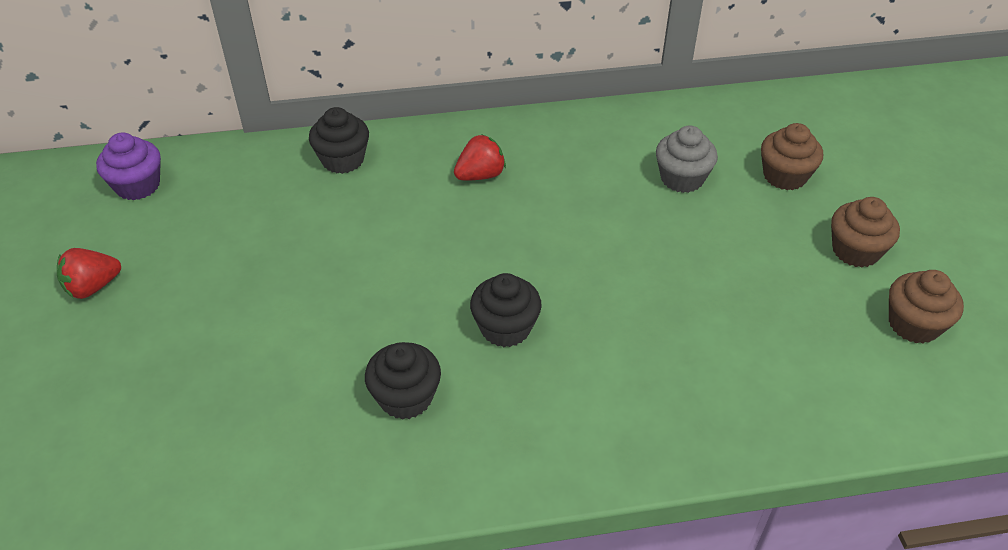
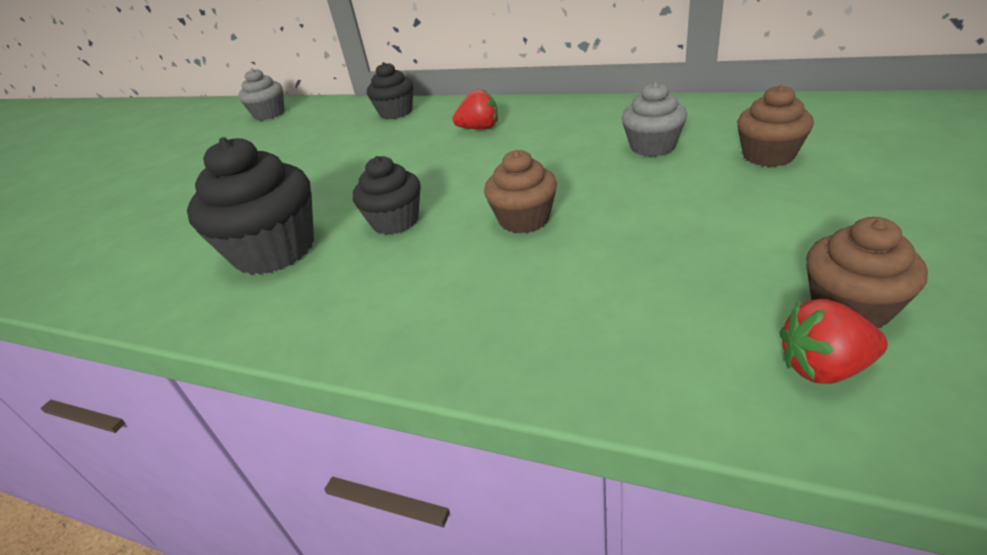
camera: 35 degrees right, 10 degrees down
red strawberry [57,248,121,299] -> red strawberry moved to [779,299,888,384]
purple cupcake [96,132,161,200] -> grey cupcake [238,68,285,120]
black cupcake [365,342,441,420] -> black cupcake [187,137,314,275], size x1.65
brown cupcake [831,197,900,267] -> brown cupcake moved to [484,150,557,234]

